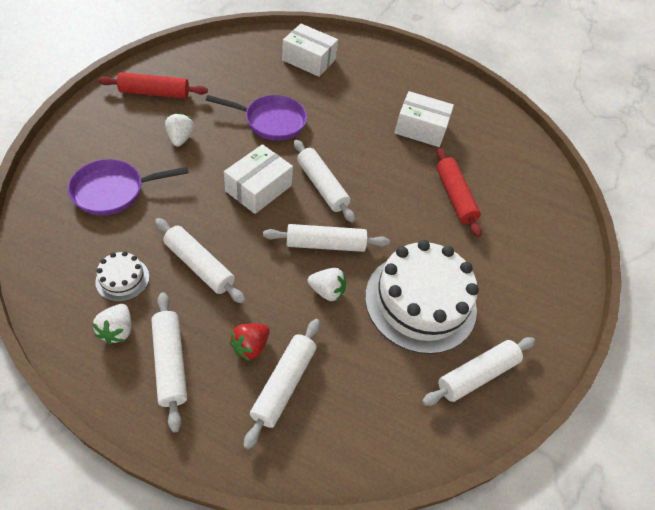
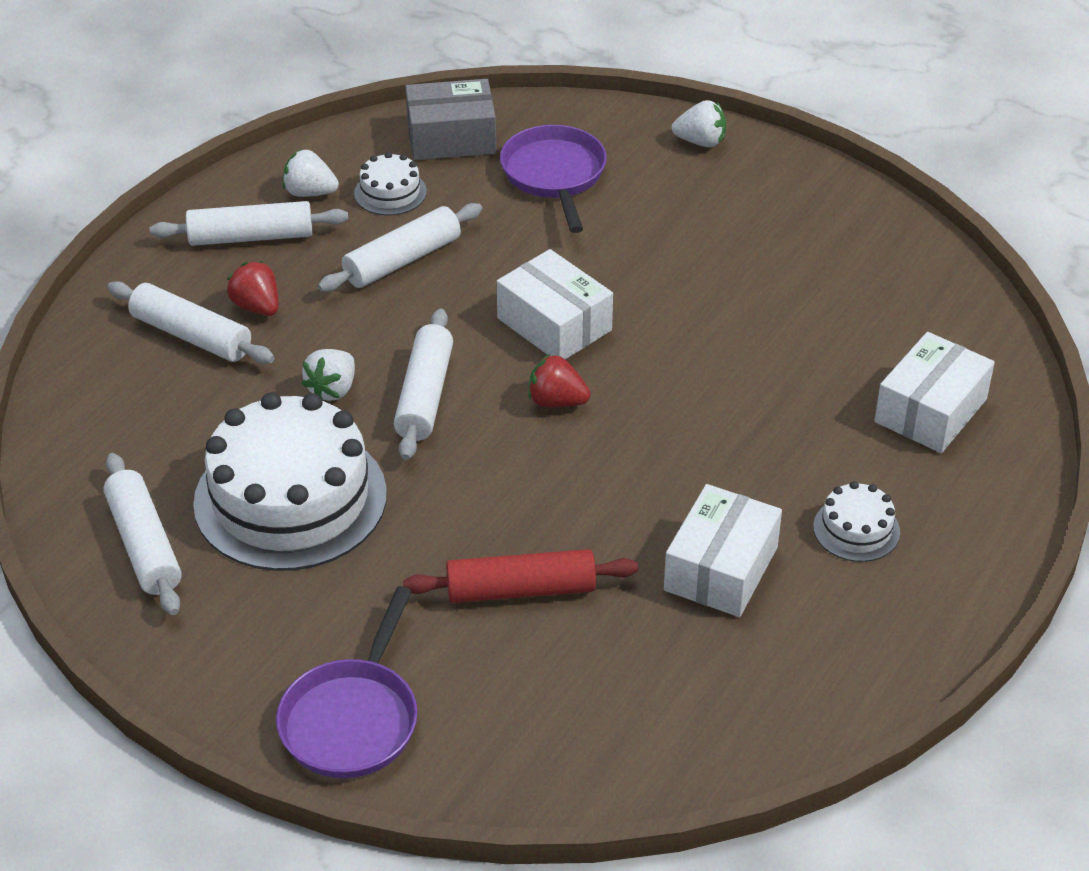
camera: 105 degrees right, 10 degrees down
red rolling pin [98,72,208,99] -> none
white strawberry [165,113,194,147] -> white strawberry moved to [672,100,726,147]
purple pan [206,95,307,141] -> purple pan moved to [276,586,418,778]
white rolling pin [294,140,355,223] -> red strawberry [528,354,591,407]
none -> grey box [405,79,496,161]
none -> white cake [813,481,900,562]

